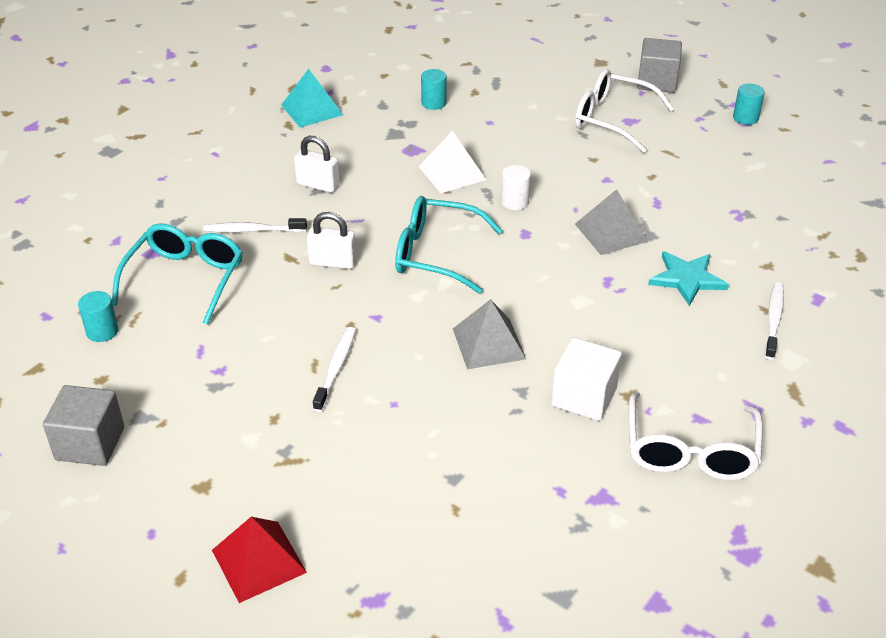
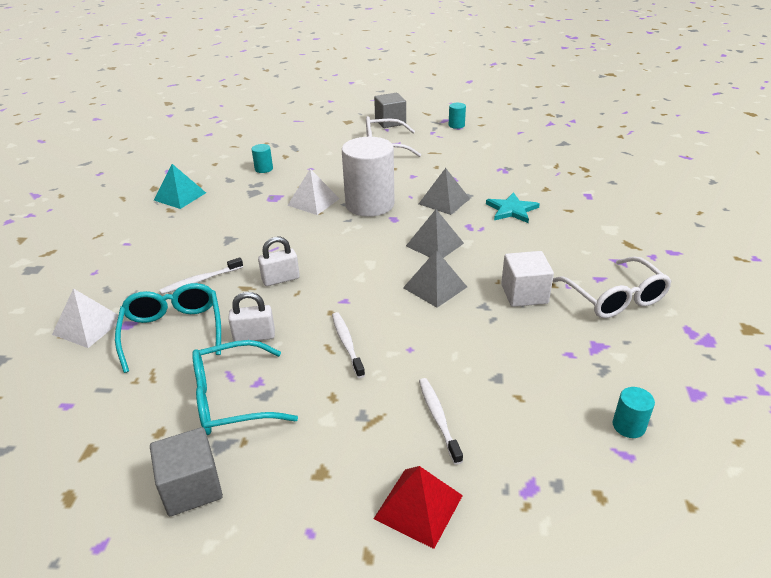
camera: 30 degrees left, 5 degrees down
turquoise cylinder [78,291,119,342] -> turquoise cylinder moved to [613,387,655,438]
white padlock [294,136,340,193] -> white padlock moved to [228,292,275,341]
turquoise glasses [395,196,503,294] -> turquoise glasses moved to [192,340,298,435]
white cylinder [501,165,531,210] -> white cylinder [342,137,395,217], size x2.43
white toothbrush [765,282,784,360] -> white toothbrush moved to [419,378,463,465]
none -> white pyramid [52,288,125,348]
none -> grey pyramid [406,209,464,258]

